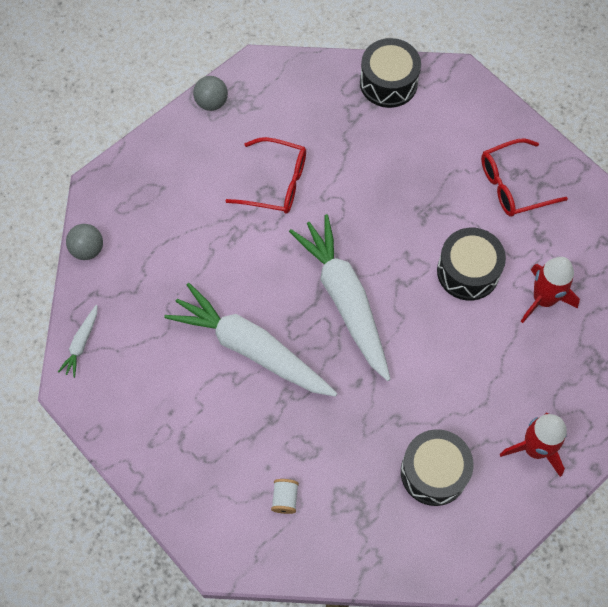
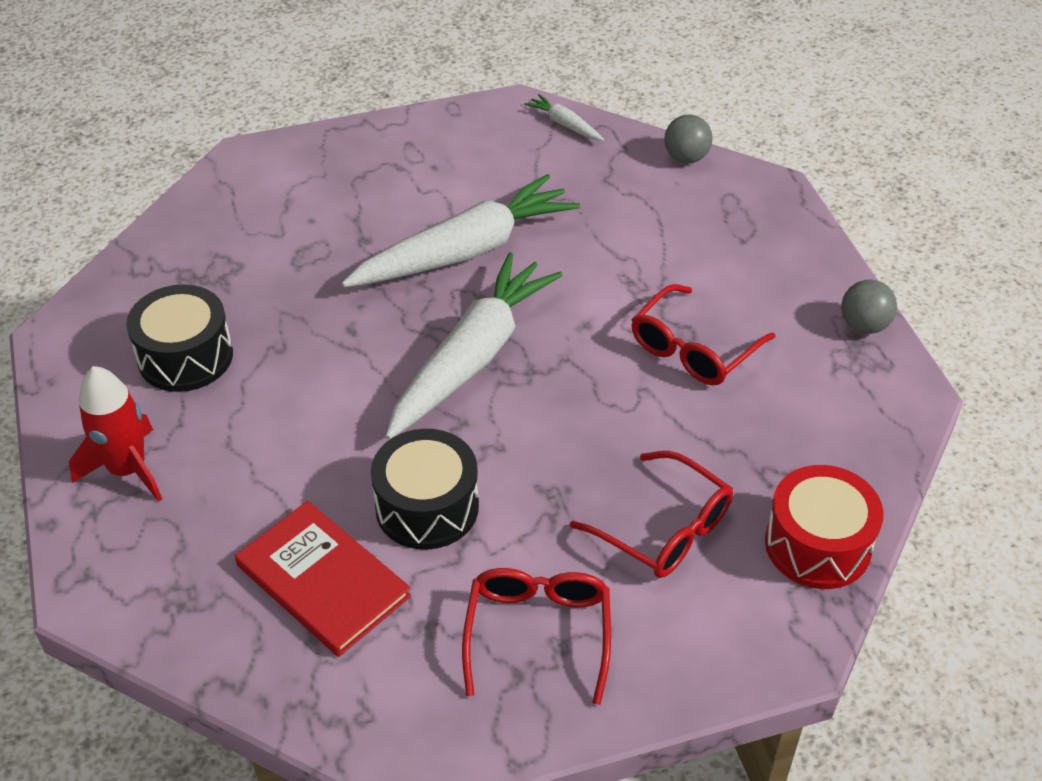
camera: 115 degrees right, 20 degrees down
white spool [271,479,299,514] -> none
white carrot [289,214,391,381] -> white carrot turned 60 degrees counterclockwise [385,252,562,440]
black drum [360,38,421,108] -> red drum [765,465,883,589]
red rocket [521,257,580,323] -> red book [235,501,411,657]
none -> red glasses [570,451,733,578]

